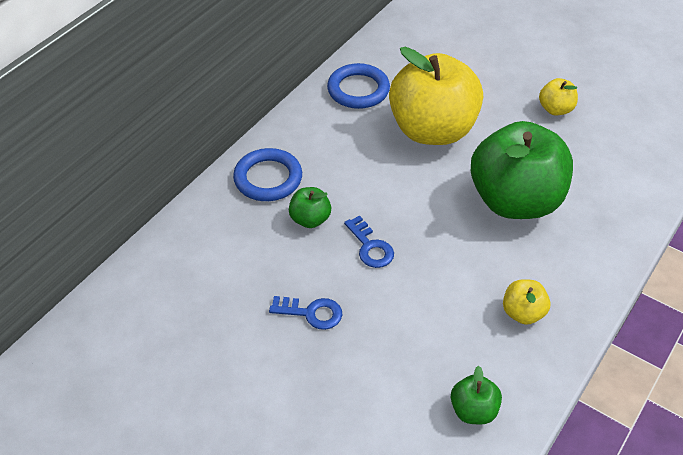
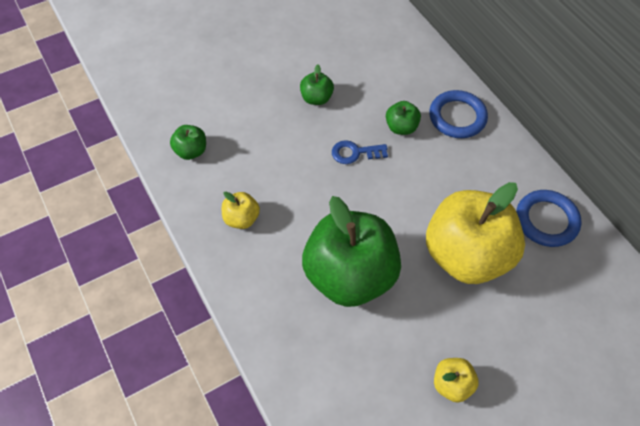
camera: 115 degrees right, 10 degrees up
blue key [269,296,342,330] -> green apple [300,64,334,105]

